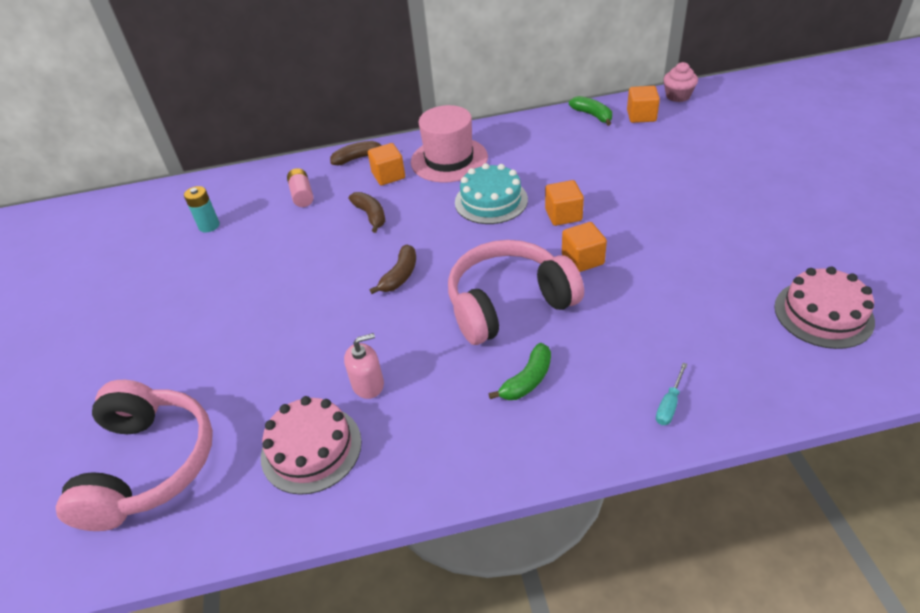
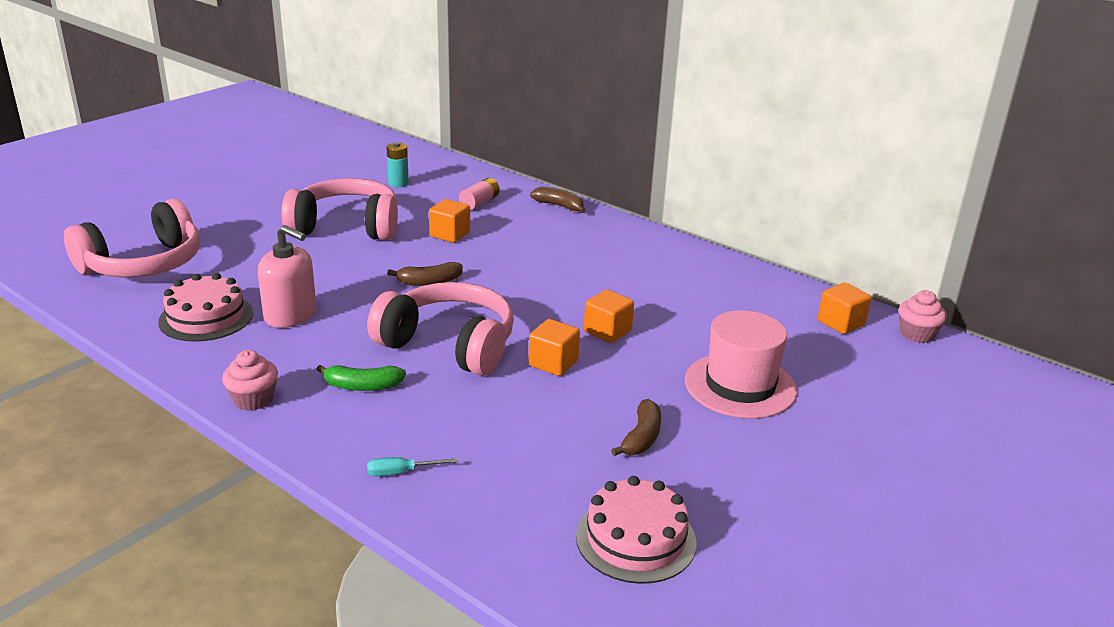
camera: 45 degrees right, 15 degrees down
pink soap dispenser [344,333,384,399] -> pink soap dispenser [258,225,316,328], size x1.53
brown banana [349,192,385,233] -> brown banana moved to [611,399,661,456]
orange cube [368,143,405,185] -> orange cube moved to [429,199,470,243]
pink hat [411,105,488,183] -> pink hat moved to [685,310,797,418]
turquoise cake [455,163,528,224] -> none
green banana [569,96,612,126] -> none
none -> pink cupcake [222,350,278,411]
none -> pink headphones [281,178,398,240]

